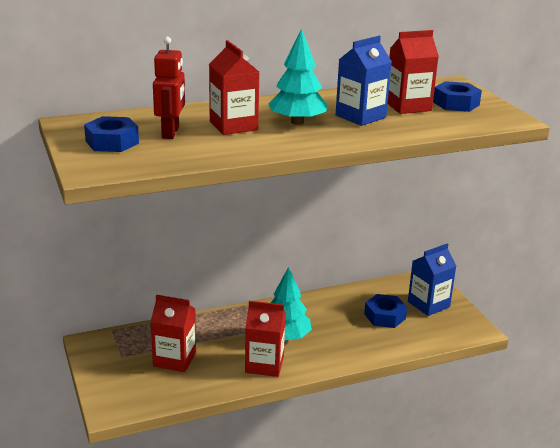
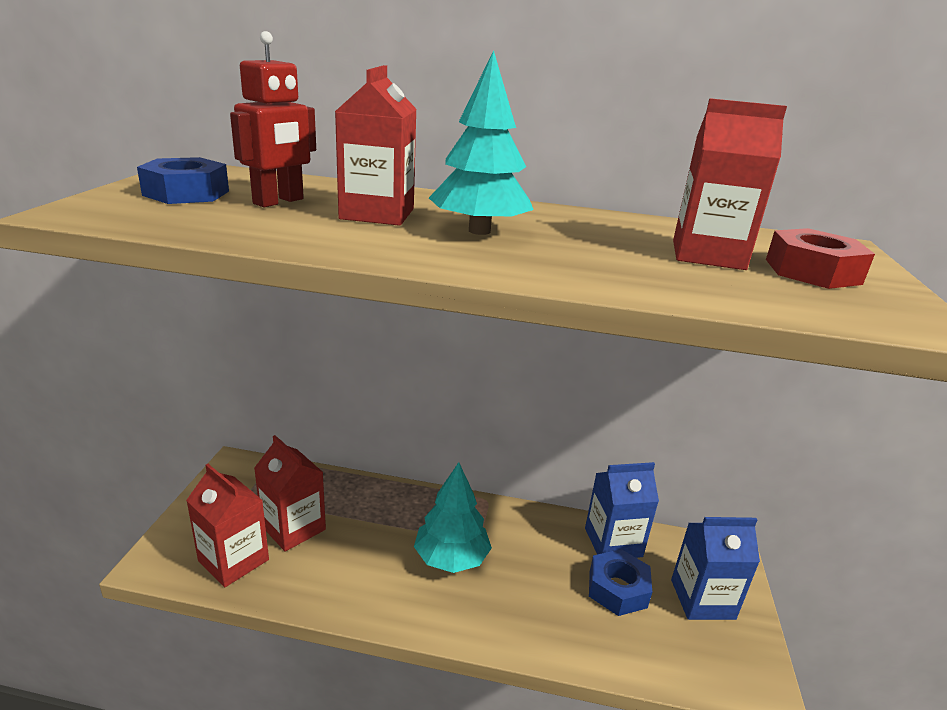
camera: 30 degrees right, 0 degrees up
red carton [245,301,286,377] -> red carton moved to [186,464,269,587]
blue carton [336,36,392,126] -> blue carton moved to [585,462,659,558]
blue nut [433,81,482,112] -> red nut [766,228,875,289]

